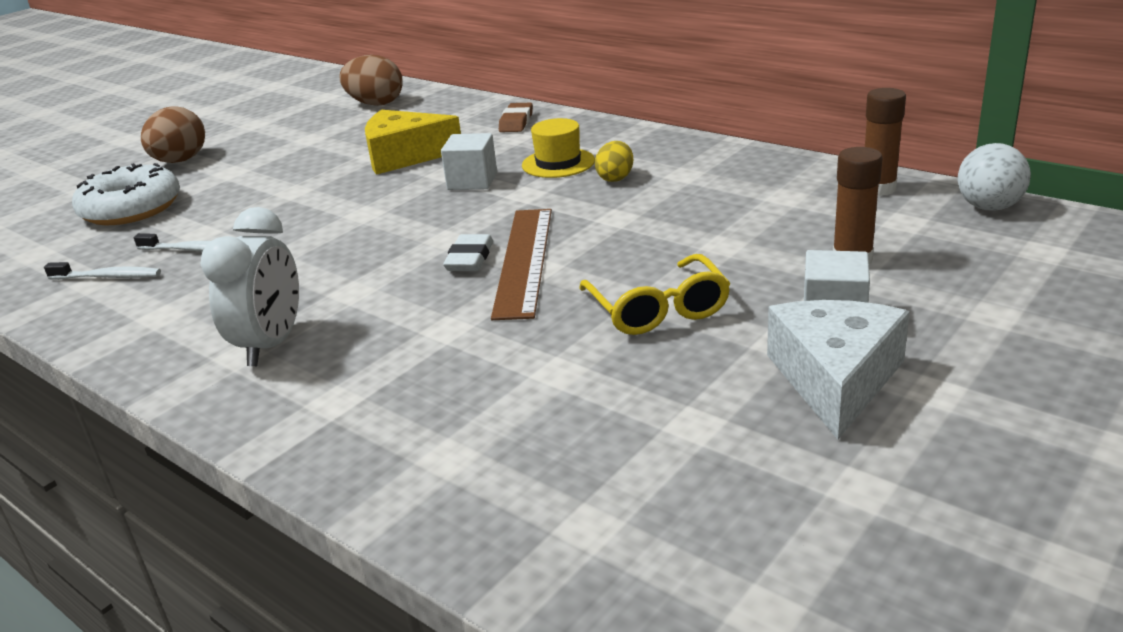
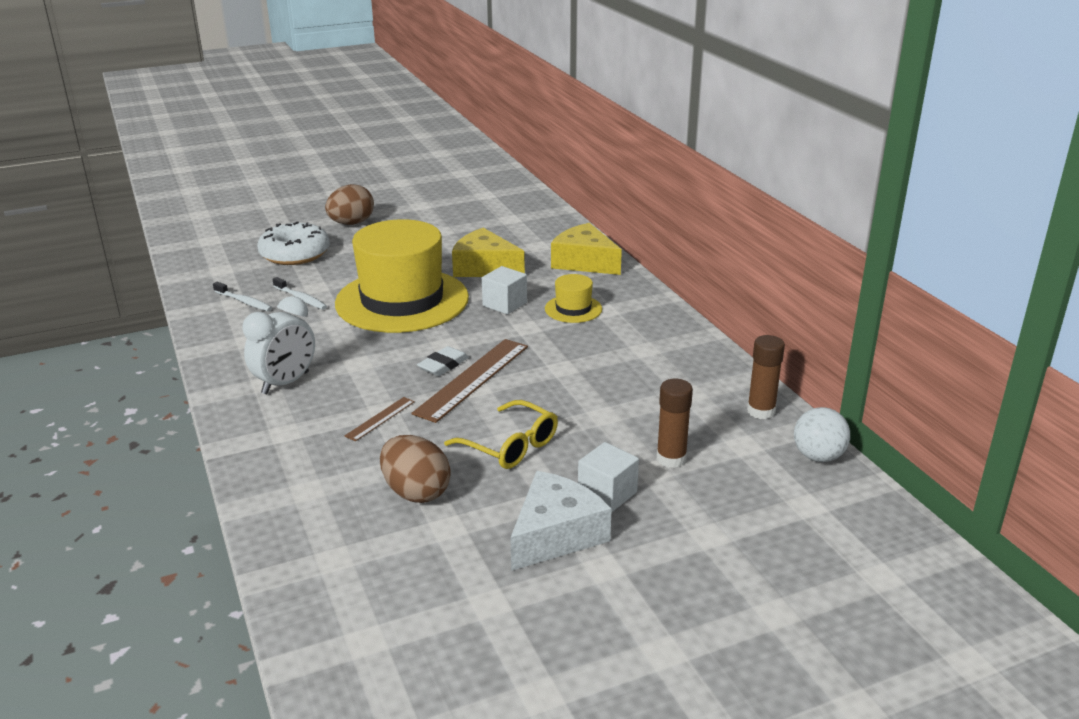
camera: 25 degrees right, 0 degrees up
brown egg [339,55,403,106] -> brown egg moved to [380,435,451,503]
brown eraser [499,103,533,132] -> yellow cheese [551,223,622,275]
yellow glasses [579,254,731,335] -> yellow glasses turned 60 degrees counterclockwise [444,400,558,469]
yellow egg [595,141,633,182] -> none
none -> yellow hat [335,219,469,333]
none -> brown ruler [345,397,415,441]

